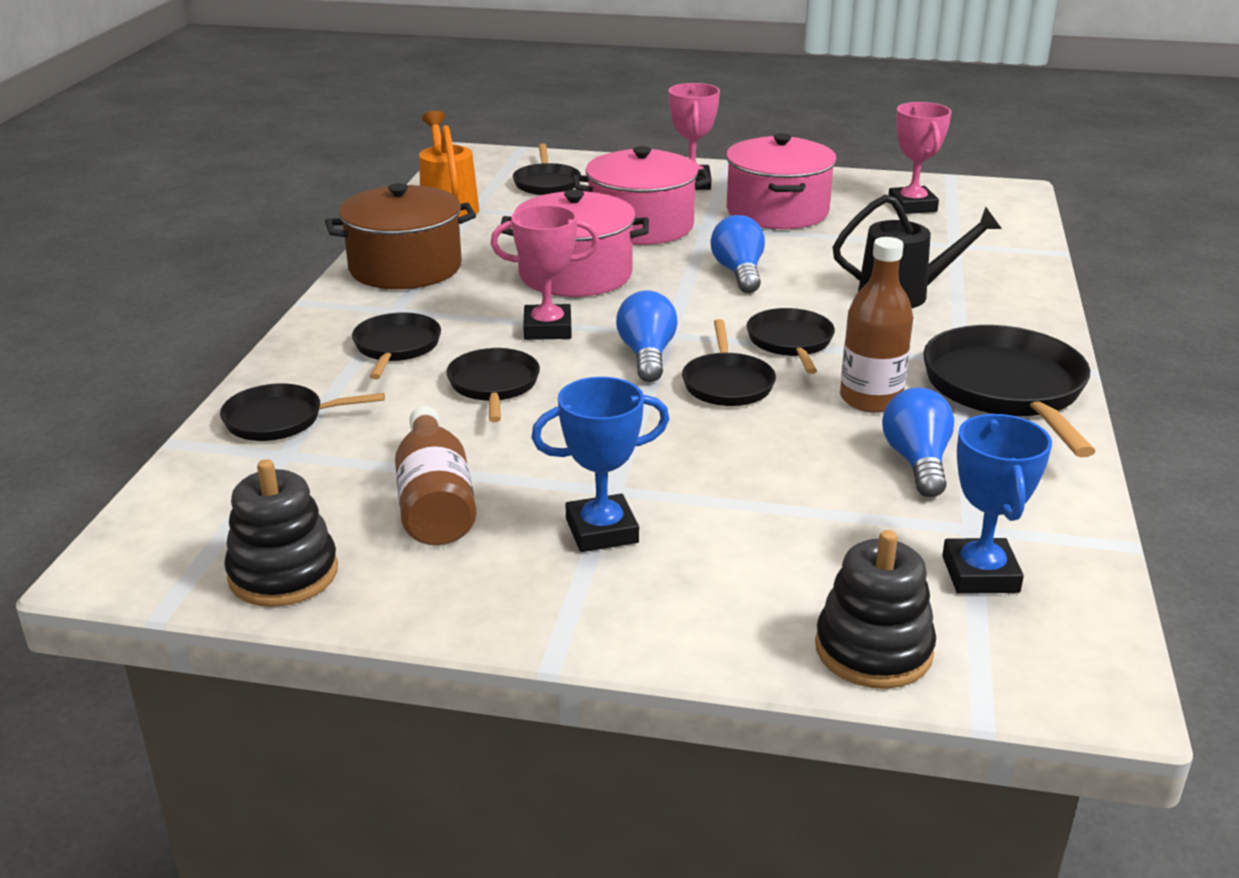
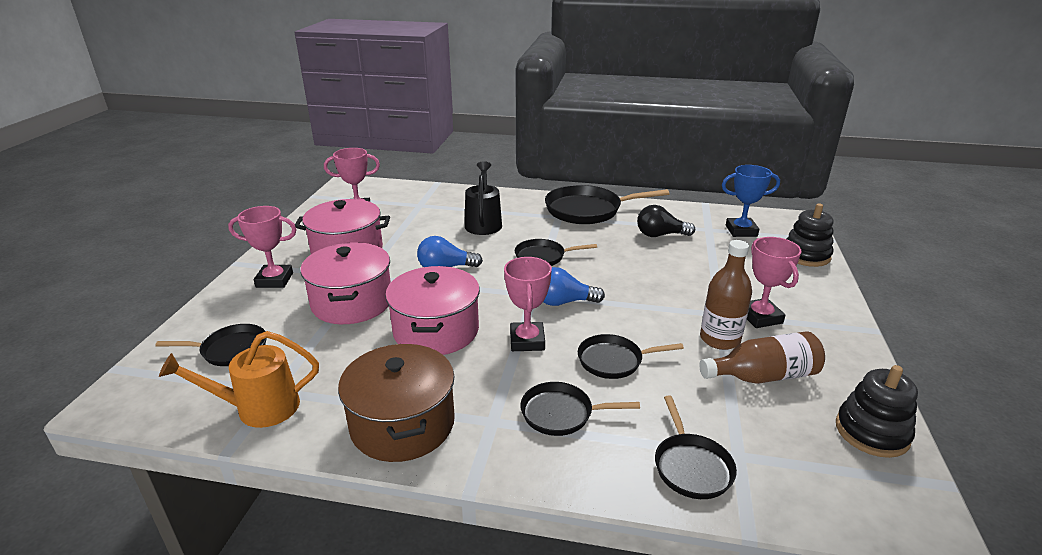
camera: 90 degrees left, 0 degrees up
blue trophy [531,377,669,552] -> pink trophy [747,237,802,328]
black pan [682,319,776,406] -> none
brown bottle [840,237,913,413] -> brown bottle moved to [700,240,752,350]
blue light bulb [882,387,954,497] -> black light bulb [637,205,695,237]

